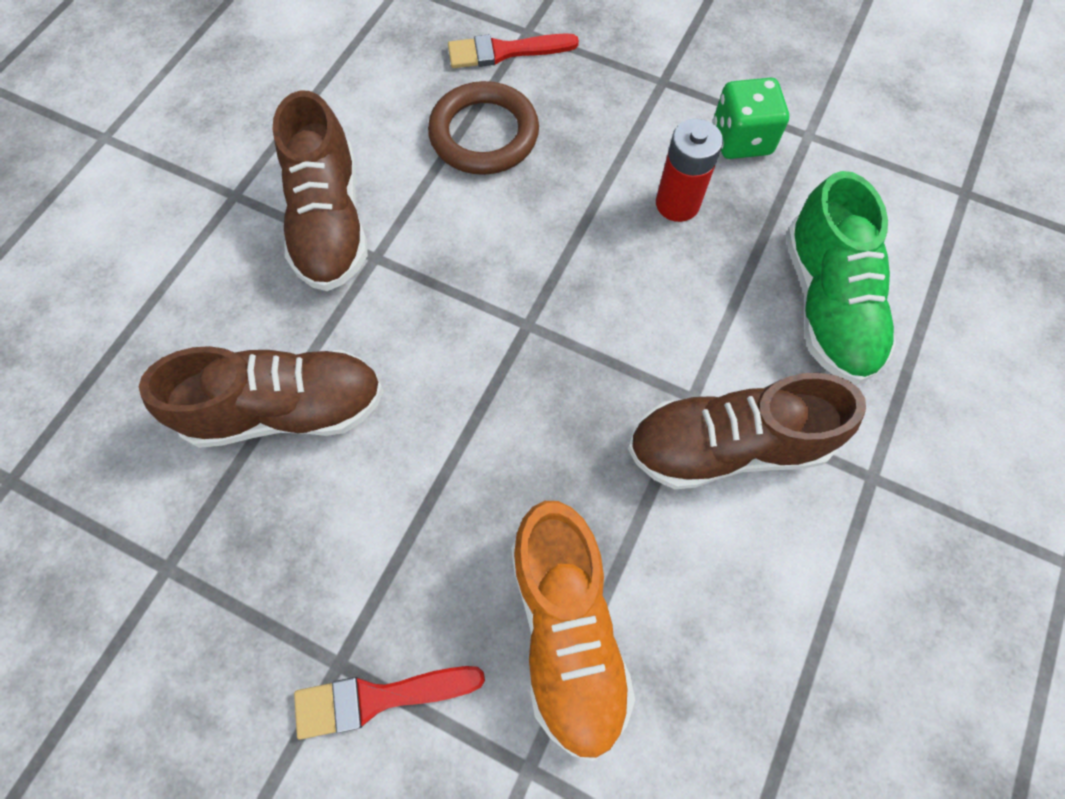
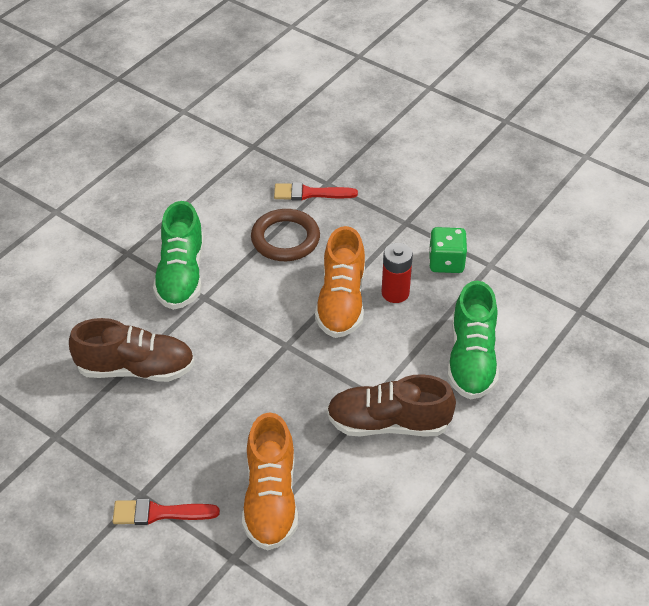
camera: 10 degrees right, 20 degrees down
brown shoe [273,90,368,291] -> green shoe [153,201,204,310]
none -> orange shoe [315,226,365,338]

